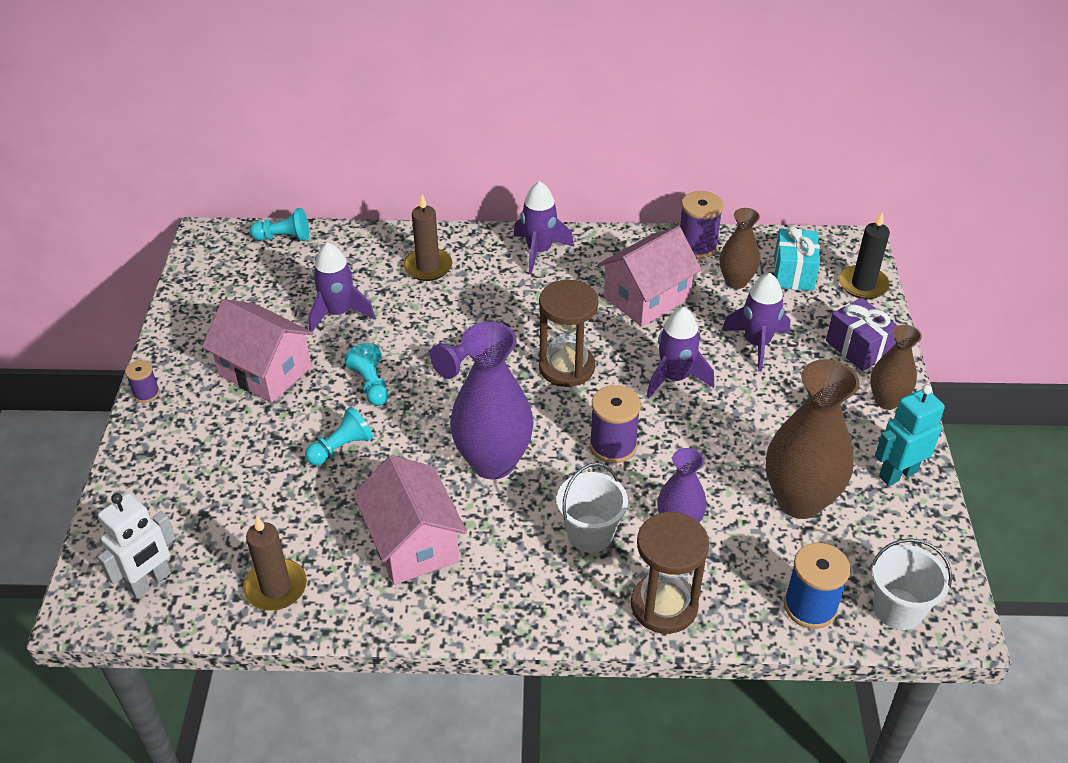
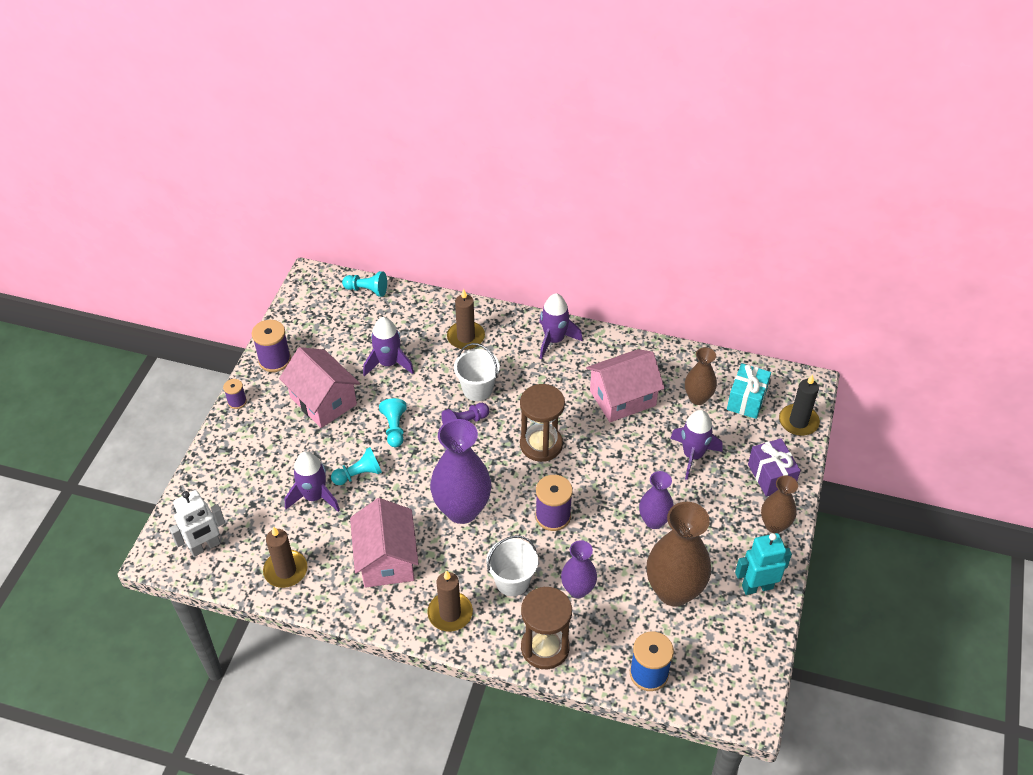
camera: 15 degrees right, 5 degrees up
purple rocket [646,307,714,398] -> purple rocket moved to [285,451,340,512]
purple spool [680,191,723,259] -> purple spool moved to [252,320,291,372]
white bucket [871,538,952,630] -> white bucket moved to [454,343,500,401]
none -> brown candle [428,570,473,631]
none -> purple vase [639,471,674,529]

